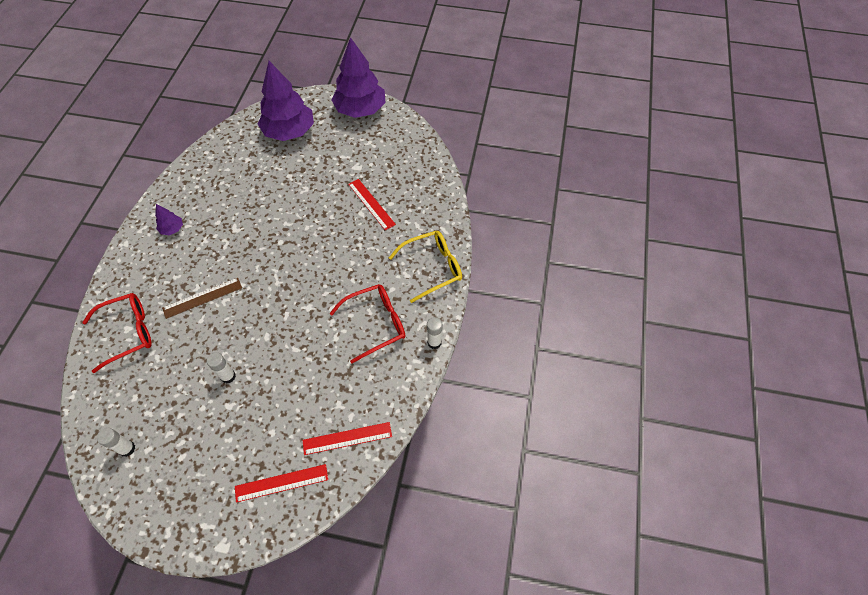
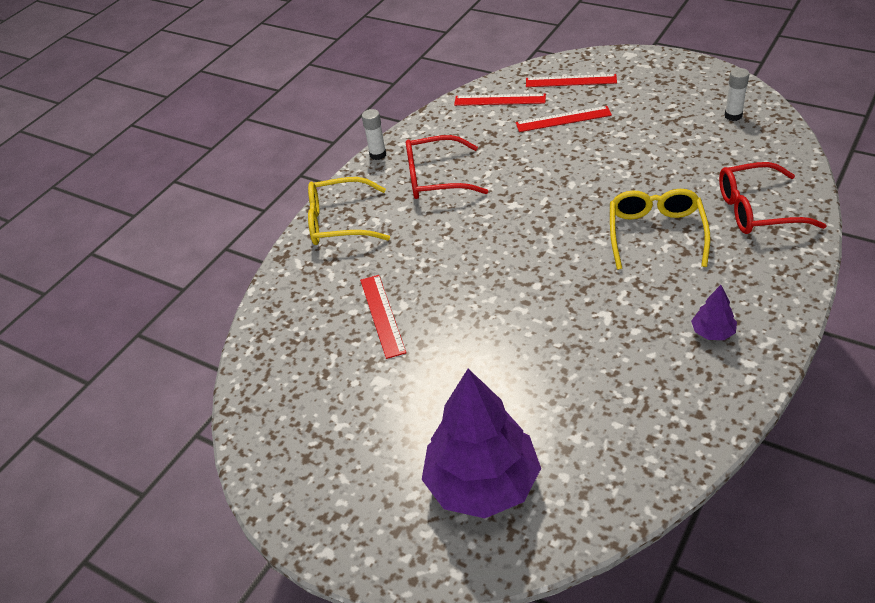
camera: 155 degrees left, 15 degrees down
brown ruler [162,278,242,319] -> yellow glasses [610,189,710,270]
white glue stick [207,352,236,383] -> none
purple tree [331,37,386,118] -> none
none -> red ruler [516,106,612,132]

